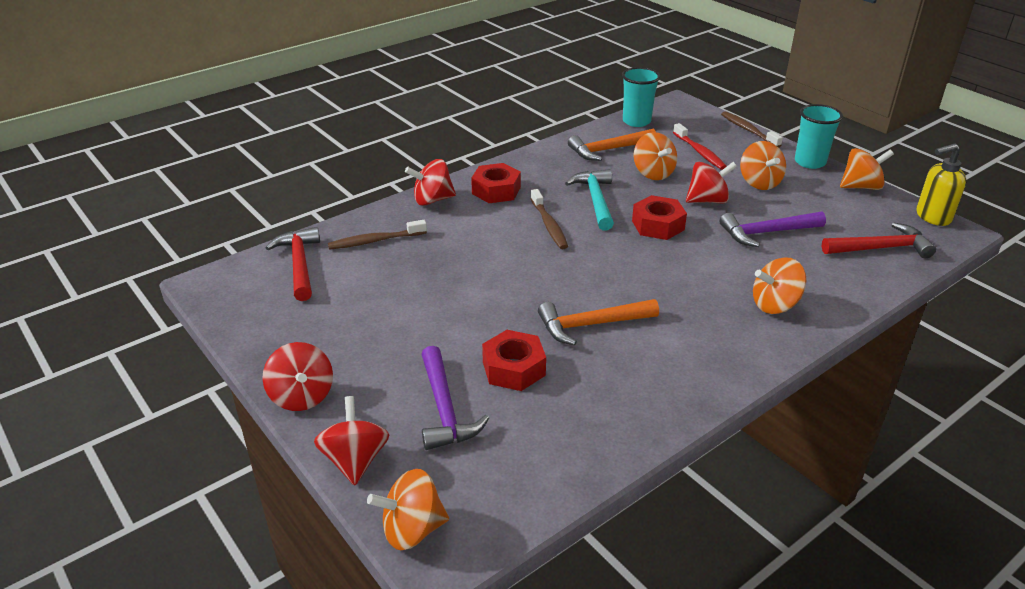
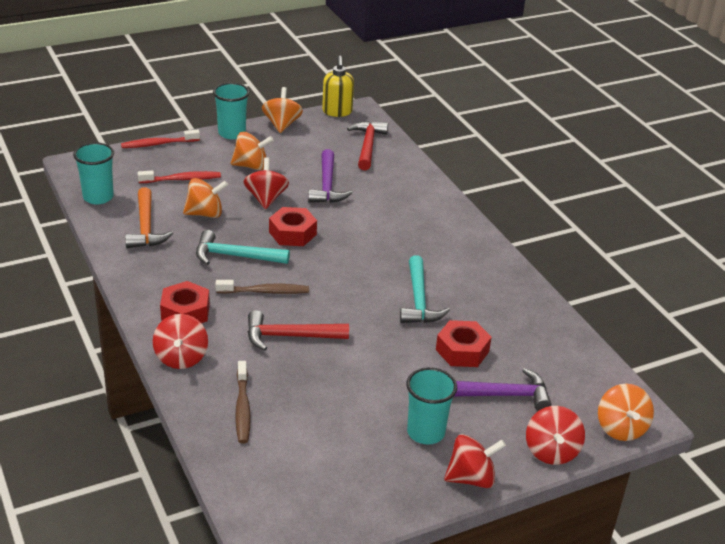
camera: 80 degrees left, 0 degrees up
red hammer [266,227,320,301] -> red hammer moved to [248,310,349,351]
red spinning top [314,396,389,485] -> red spinning top turned 90 degrees counterclockwise [526,406,585,465]
orange hammer [538,299,659,345] -> turquoise hammer [400,255,450,323]
brown toothbrush [721,111,783,148] -> red toothbrush [121,130,200,148]
orange spinning top [753,257,806,314] -> none
none -> turquoise cup [406,367,457,445]

